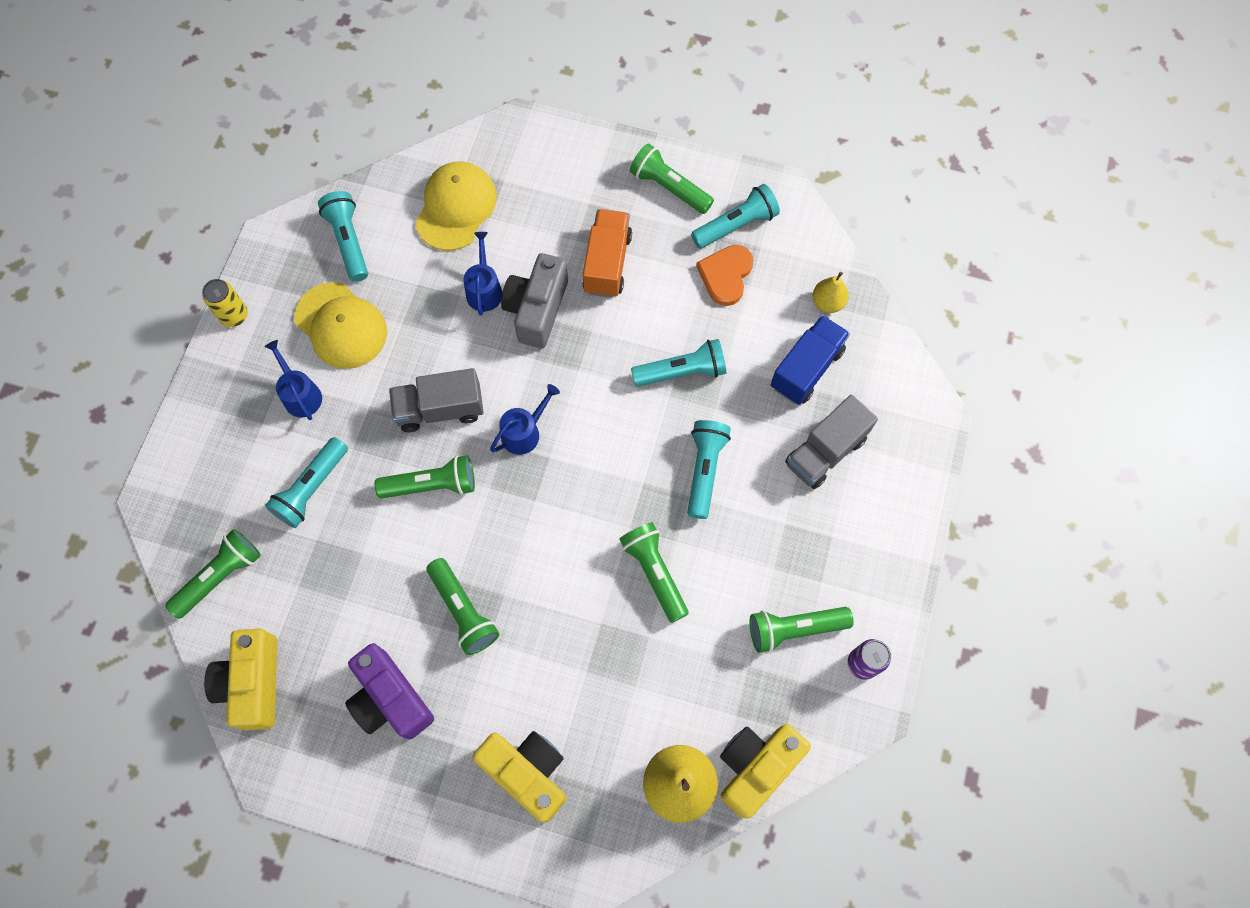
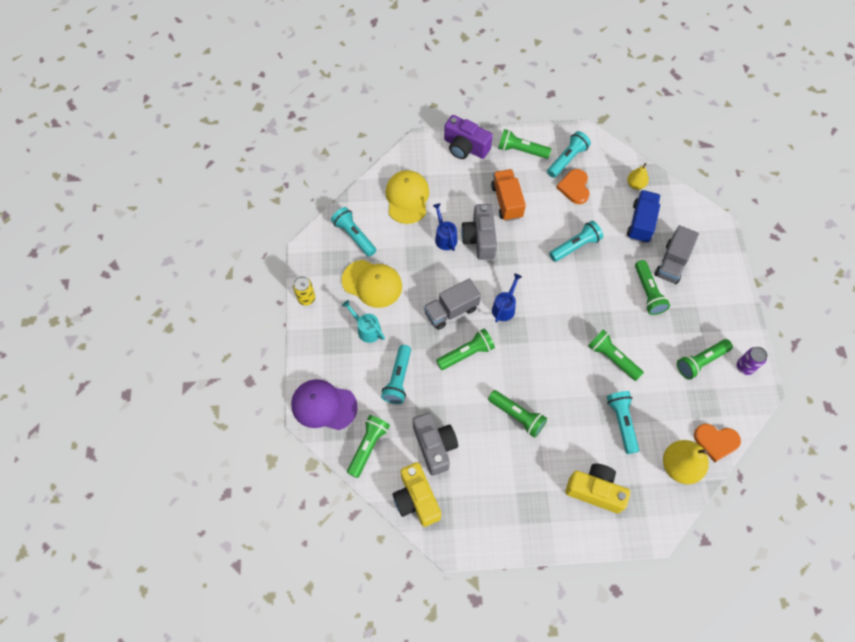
camera: 20 degrees left, 5 degrees down
blue watering can [265,340,322,420] -> turquoise watering can [342,300,385,343]
purple camera [345,643,434,739] -> purple camera moved to [444,115,493,159]
turquoise flashlight [687,420,731,519] -> turquoise flashlight moved to [607,391,639,454]
yellow camera [720,724,811,819] -> orange heart [694,424,741,462]
none -> purple cap [291,379,358,430]
none -> grey camera [413,412,458,476]
none -> green flashlight [635,260,670,315]

